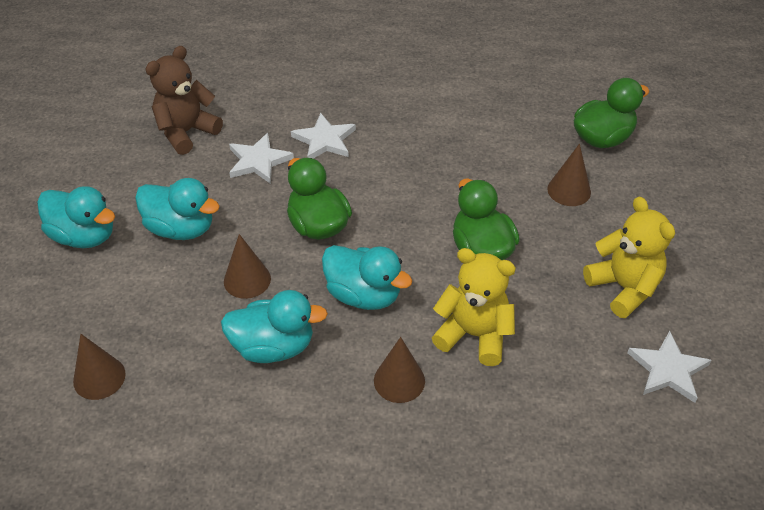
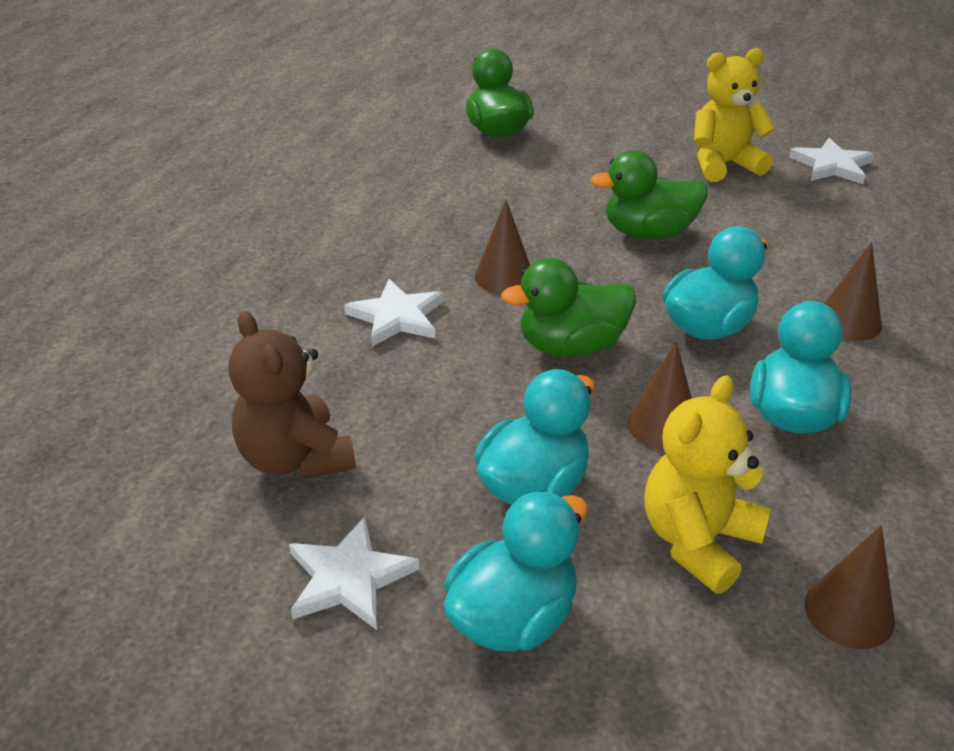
camera: 75 degrees left, 10 degrees down
white star [229,133,294,184] -> white star moved to [289,517,419,630]
yellow teddy bear [432,248,516,366] -> yellow teddy bear moved to [645,375,771,594]
brown cone [547,144,591,206] -> brown cone moved to [475,200,530,294]

